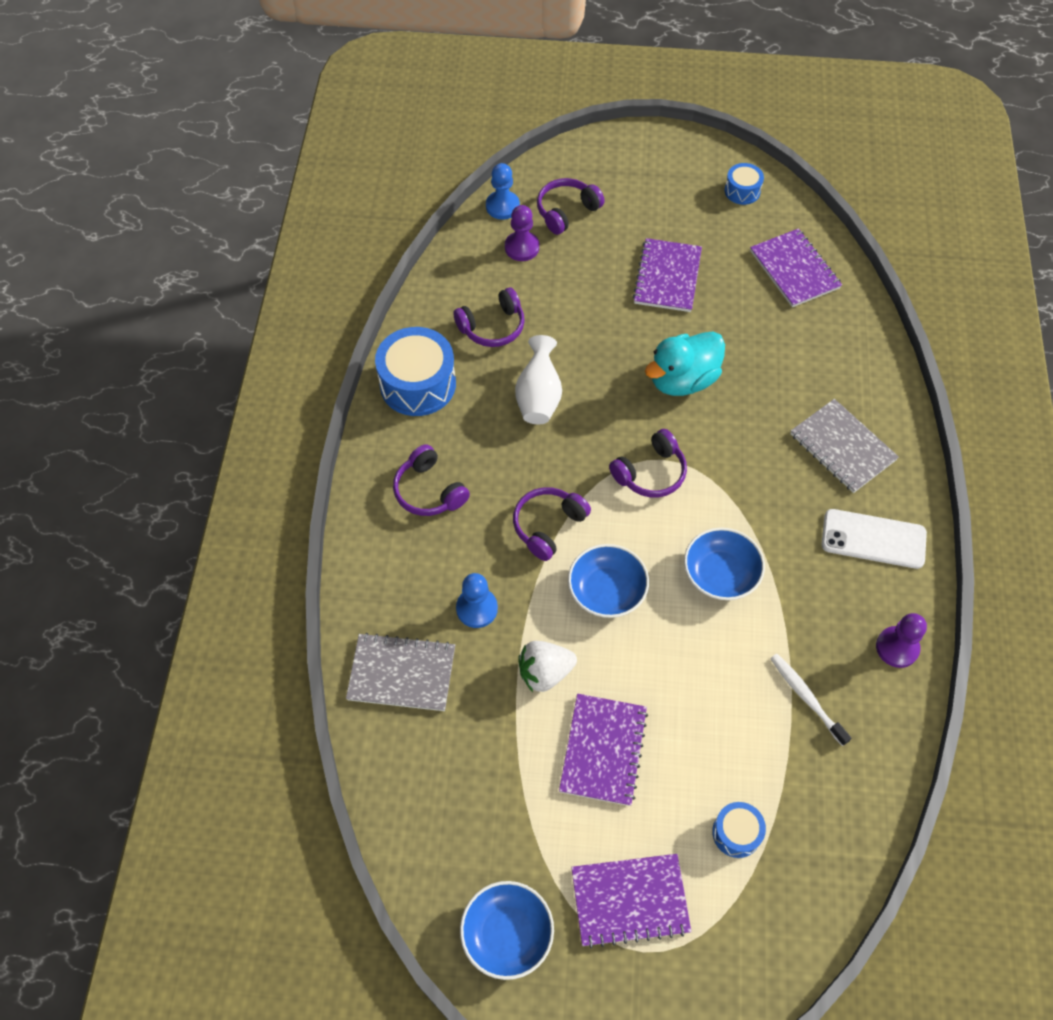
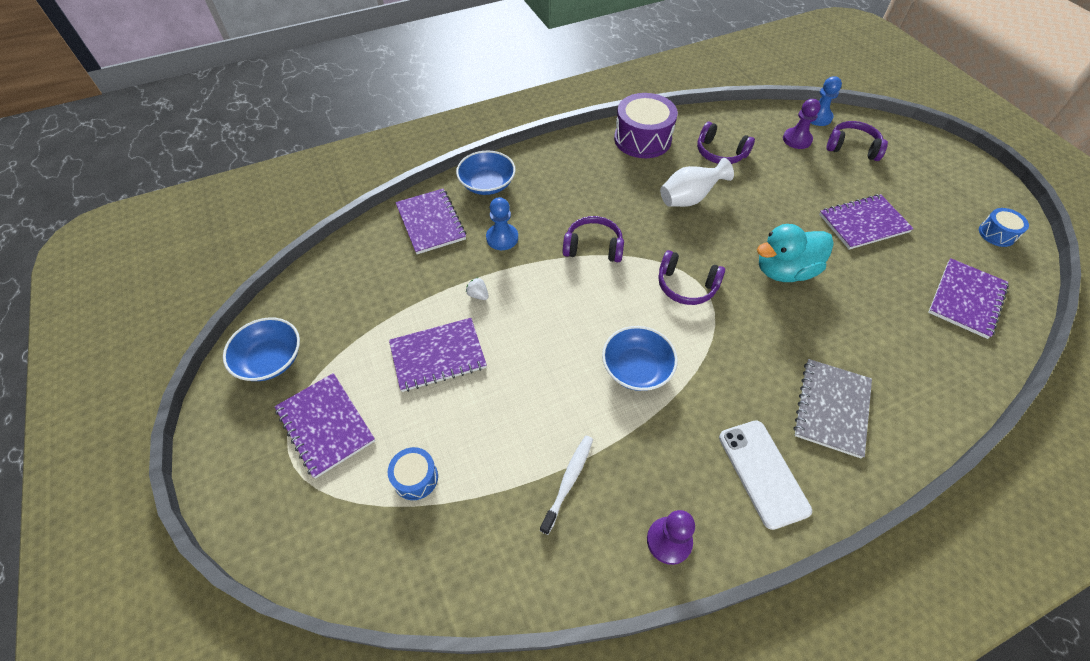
camera: 60 degrees right, 5 degrees down
grey notebook [346,633,455,711] -> purple notebook [395,189,466,254]
blue drum [375,327,456,416] -> purple drum [614,93,678,158]
purple headphones [393,444,470,516] -> none
white strawberry [518,641,577,692] -> white strawberry [466,277,489,300], size x0.51
blue bowl [568,544,649,618] -> blue bowl moved to [456,151,516,195]
turquoise duck [645,331,725,396] -> turquoise duck turned 45 degrees counterclockwise [757,224,834,282]

